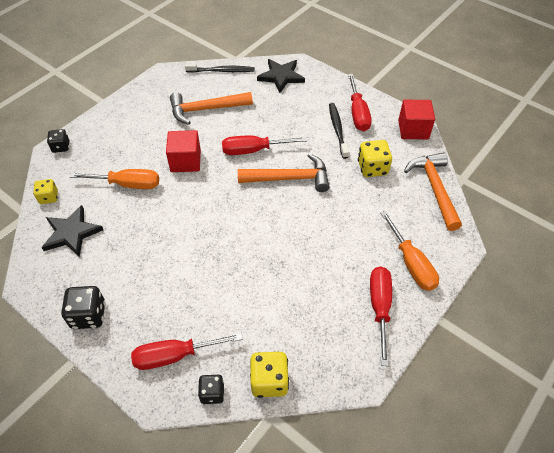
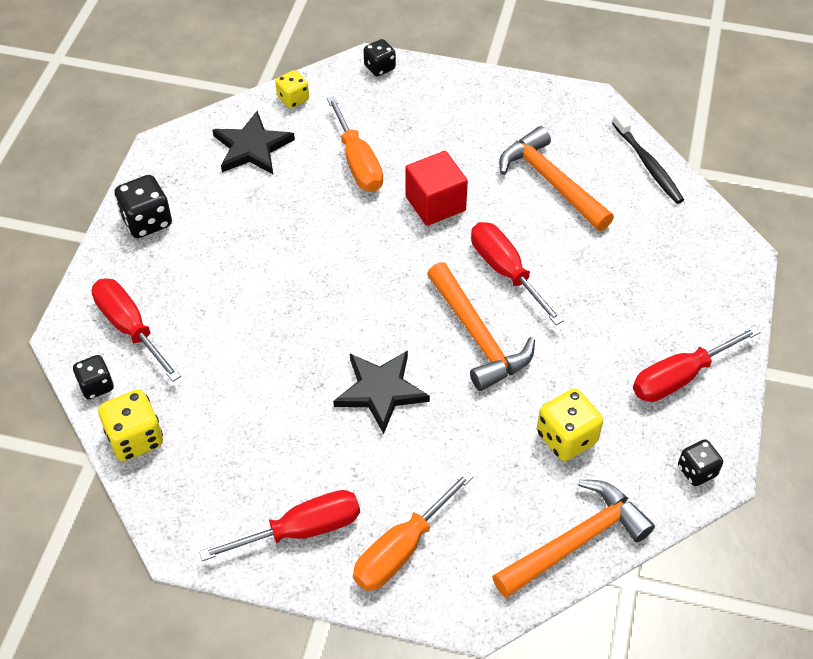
camera: 65 degrees right, 0 degrees up
black star [257,59,305,93] -> black star moved to [333,350,430,434]
black toothbrush [329,103,349,159] -> none
red cube [398,100,435,139] -> black dice [678,439,723,486]

